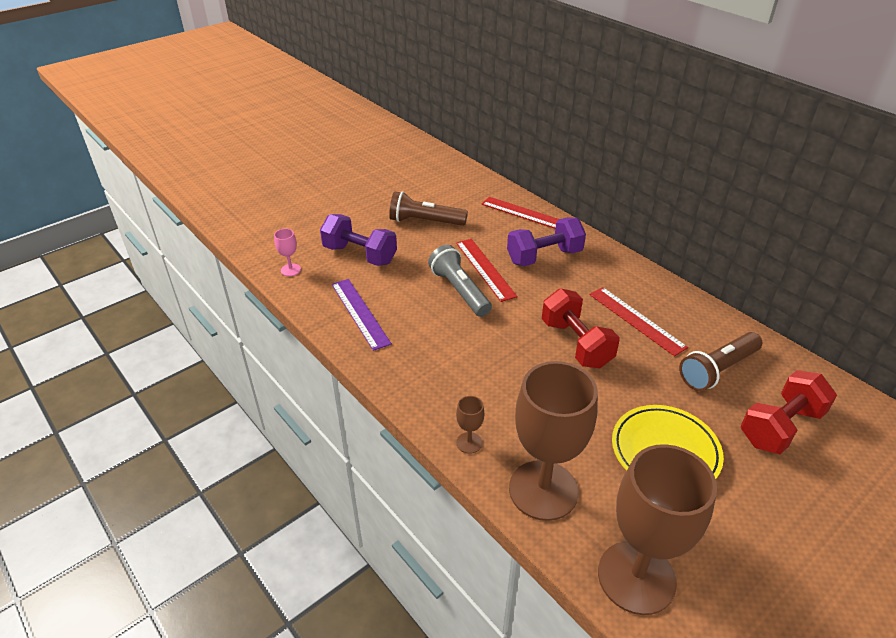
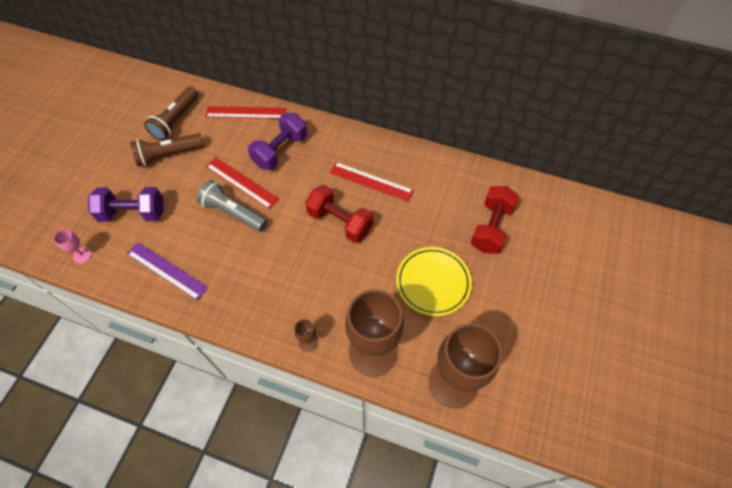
camera: 30 degrees left, 20 degrees up
brown flashlight [679,332,762,391] -> brown flashlight moved to [144,87,198,141]

